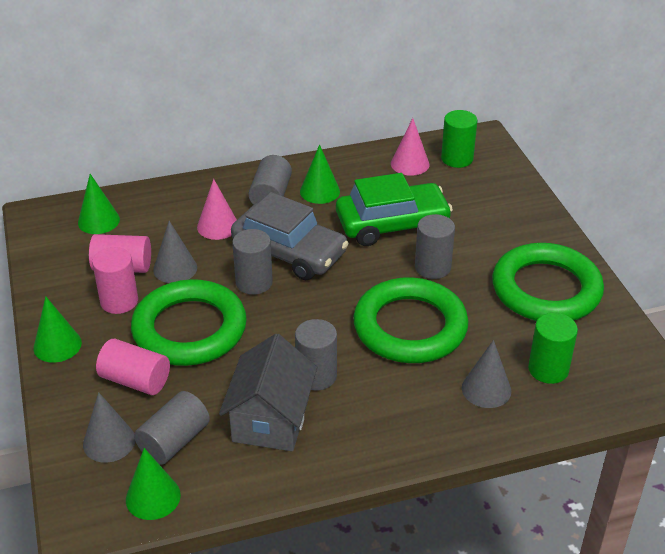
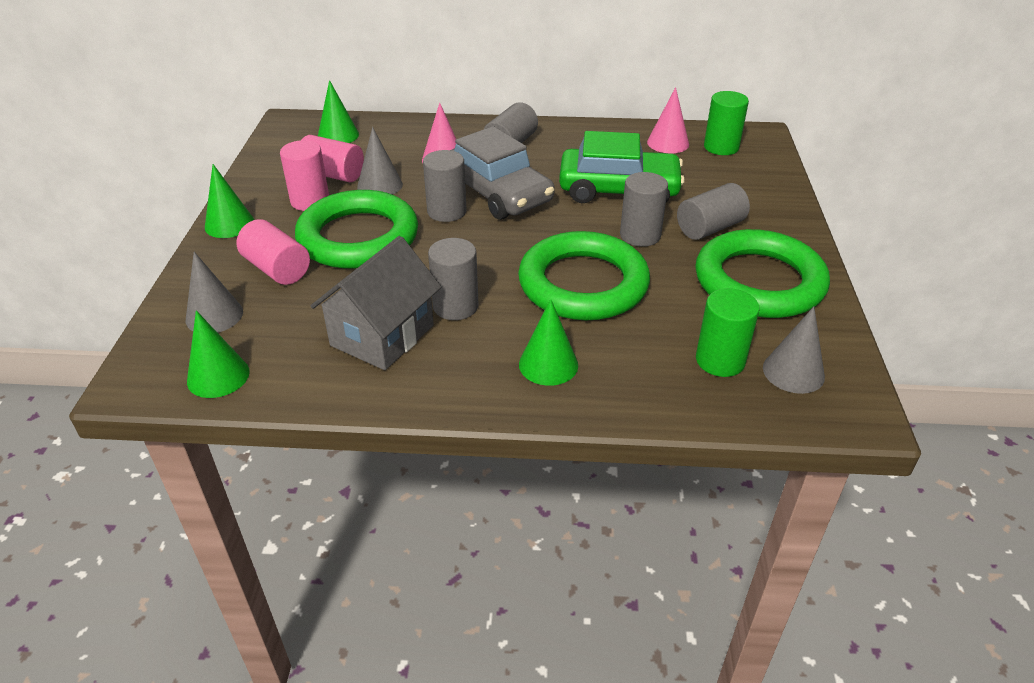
camera: 20 degrees right, 0 degrees up
grey cylinder [134,391,210,465] -> grey cylinder moved to [677,183,750,240]
green cone [300,144,340,204] -> green cone moved to [519,299,578,386]
grey cone [462,340,511,408] -> grey cone moved to [763,307,825,394]

